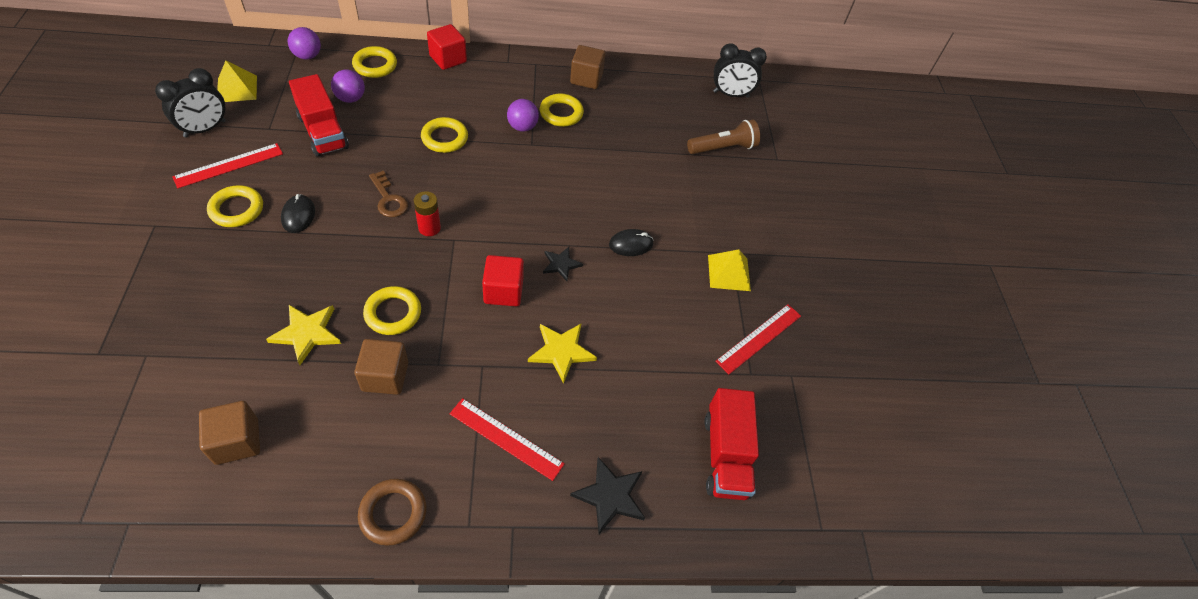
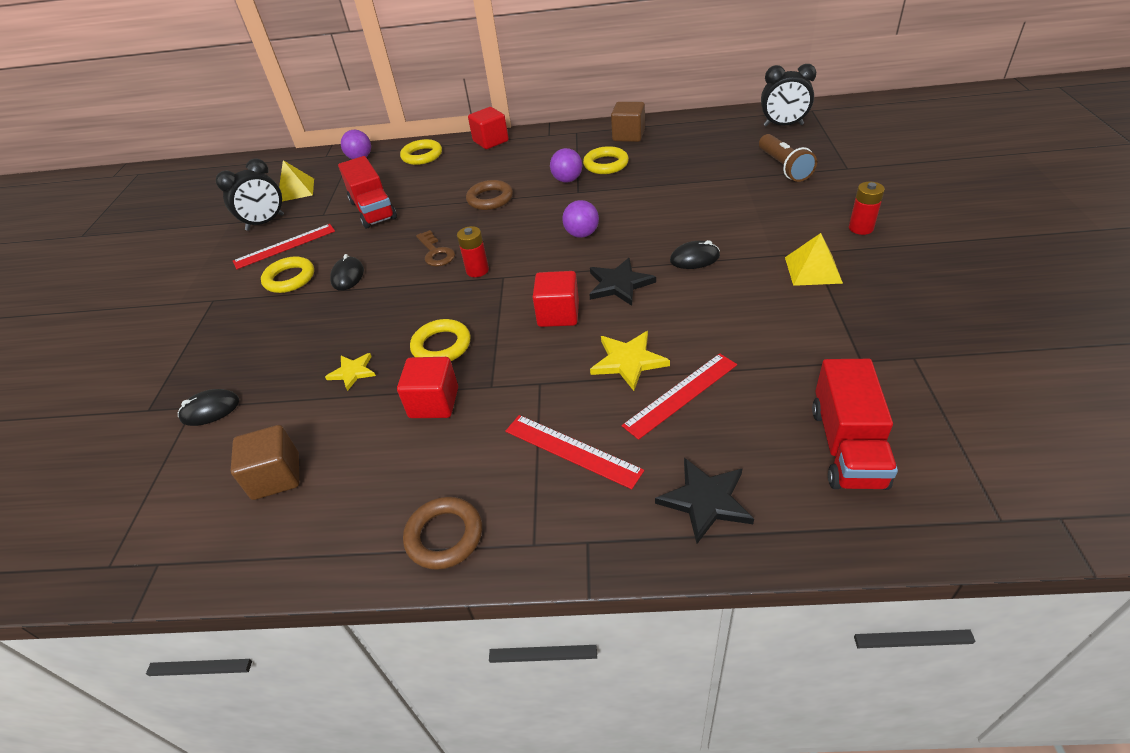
camera: 15 degrees right, 10 degrees down
yellow star [266,305,341,365] -> yellow star [325,353,376,391], size x0.66
purple ball [331,70,365,103] -> purple ball moved to [562,200,599,238]
brown cube [354,339,408,395] -> red cube [397,357,458,418]
yellow ring [421,117,468,153] -> brown ring [466,180,513,210]
black star [543,247,583,281] -> black star [589,258,656,306], size x1.52
brown flashlight [687,120,760,154] -> brown flashlight turned 90 degrees clockwise [759,134,817,182]
red ruler [715,304,801,374] -> red ruler moved to [622,353,737,440]
none -> black mouse [178,389,239,426]
none -> red battery [849,182,885,235]

